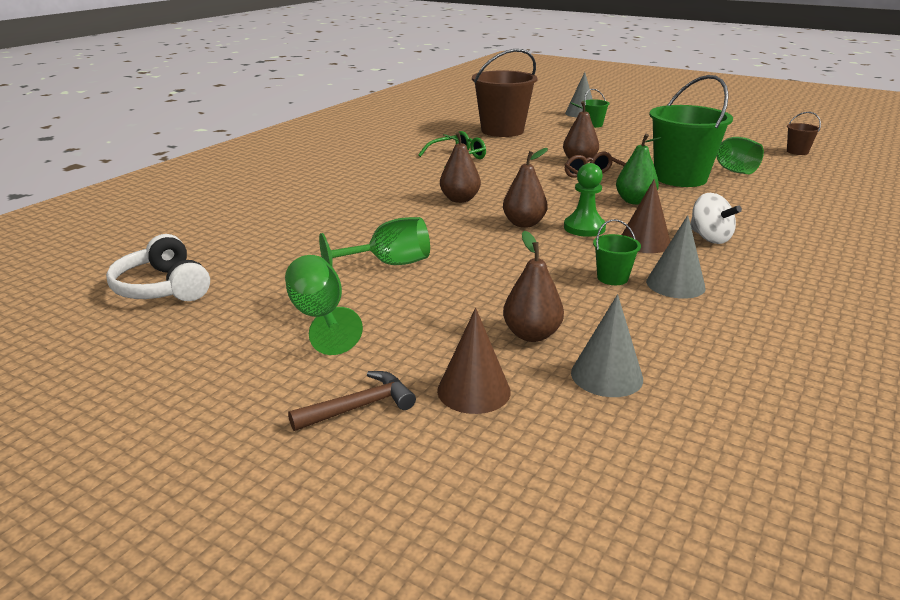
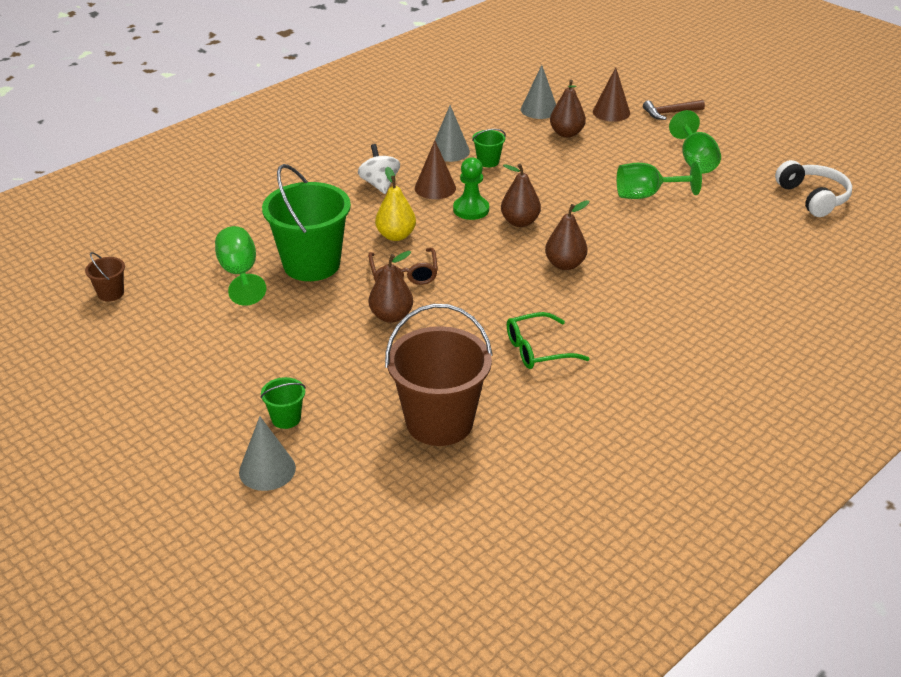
camera: 165 degrees left, 10 degrees up
green pear [616,134,662,205] -> yellow pear [375,167,416,241]

